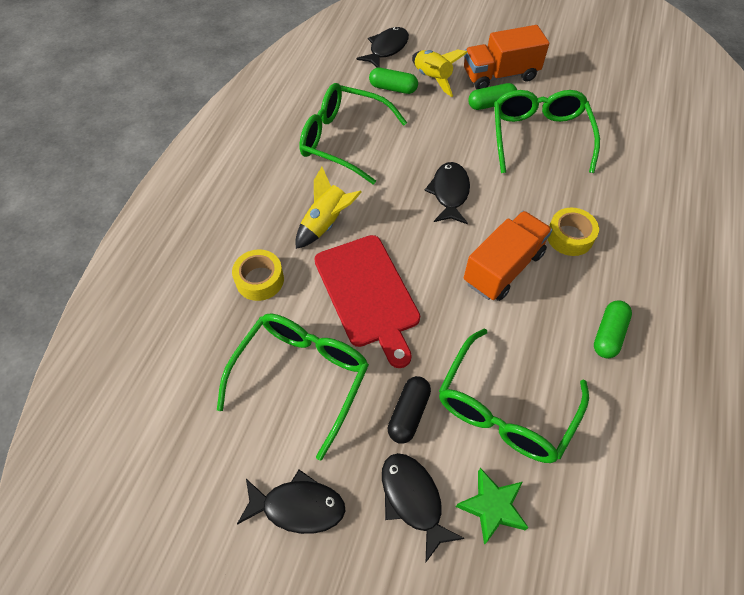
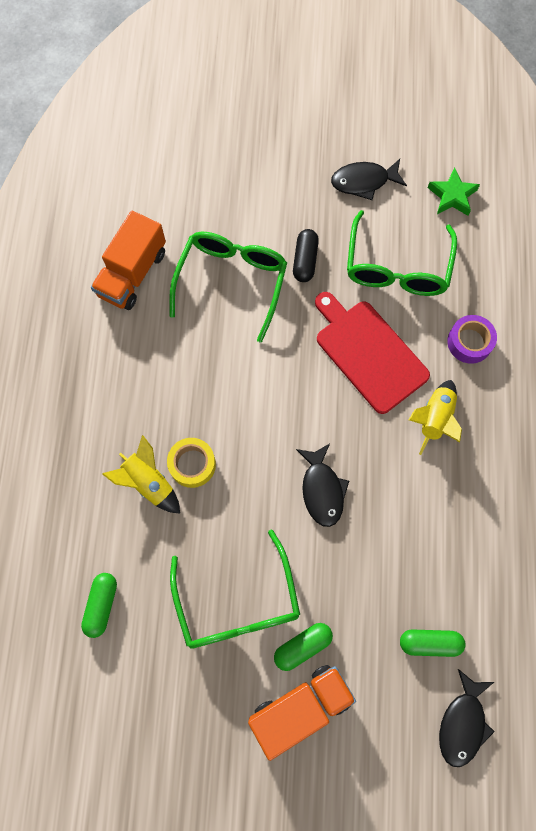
camera: 165 degrees right, 15 degrees up
yellow tape [232,249,284,301] -> purple tape [447,315,497,364]
green glasses [299,83,407,185] -> none
black fish [382,453,465,562] -> none
yellow rocket [412,49,468,97] -> yellow rocket moved to [102,435,180,513]
green star [456,468,529,545] -> green star moved to [428,168,480,216]
orange truck [464,211,552,301] -> orange truck moved to [91,211,166,310]
green capsule [594,300,632,358] -> green capsule moved to [81,573,117,638]

